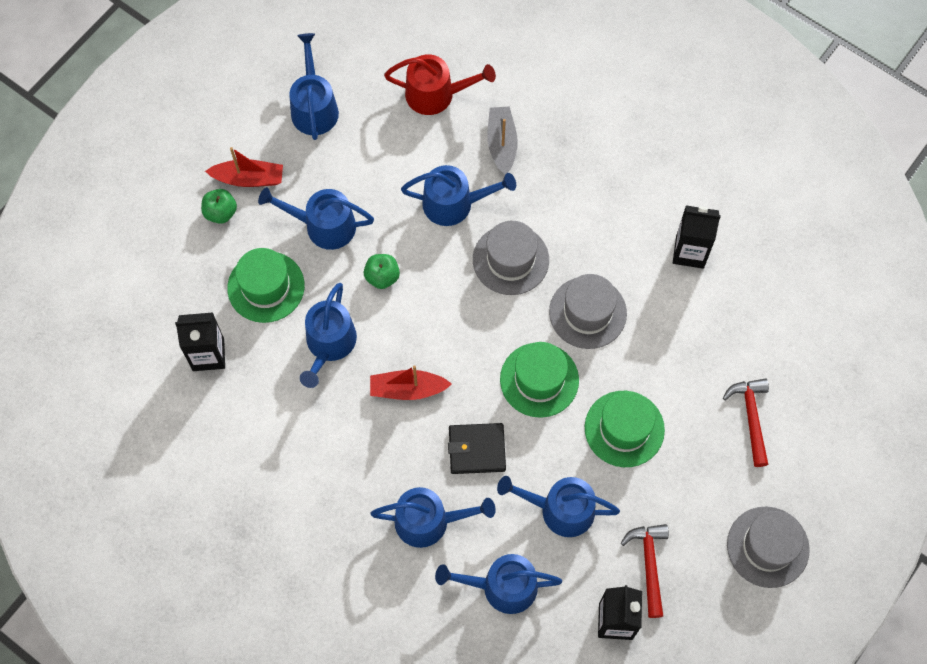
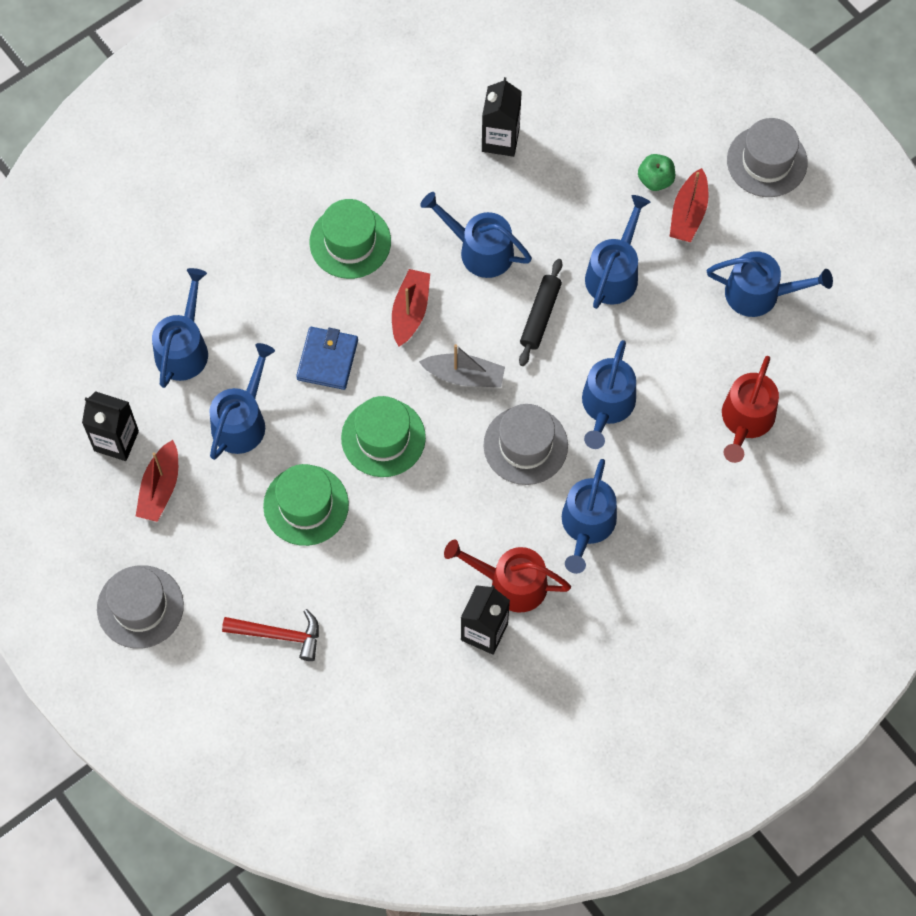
camera: 105 degrees right, 0 degrees up
green hat [227,248,305,323] -> green hat moved to [310,199,391,279]
green apple [364,254,400,289] -> black rolling pin [519,259,562,366]
blue watering can [370,487,496,548] -> blue watering can moved to [562,459,617,574]
black wallet [448,423,506,474] -> blue wallet [296,327,358,390]
grey boat [487,106,518,175] -> grey boat moved to [419,344,505,387]
grey hat [549,274,627,349] -> grey hat moved to [727,118,808,197]
red hammer [621,524,669,618] -> red boat [136,440,178,522]
none -> red watering can [444,539,571,613]

